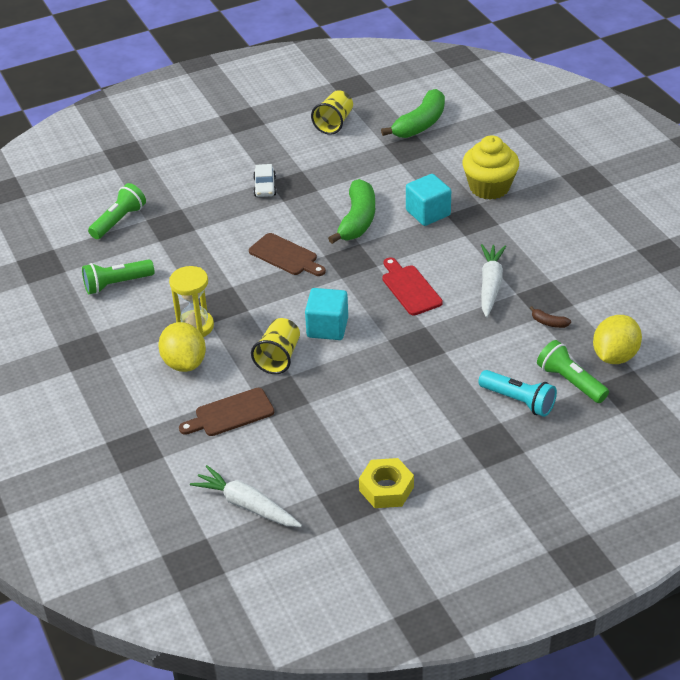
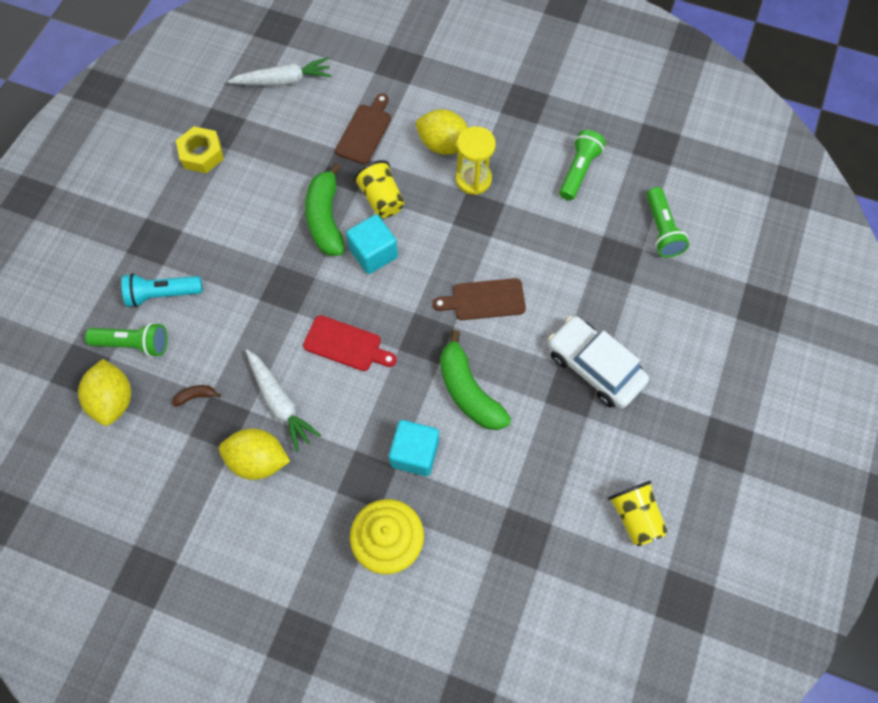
camera: 135 degrees right, 25 degrees up
white car [253,164,276,197] -> white car [548,316,649,409], size x1.93
green banana [381,89,445,138] -> green banana moved to [305,163,345,256]
none -> yellow lemon [219,429,290,480]

